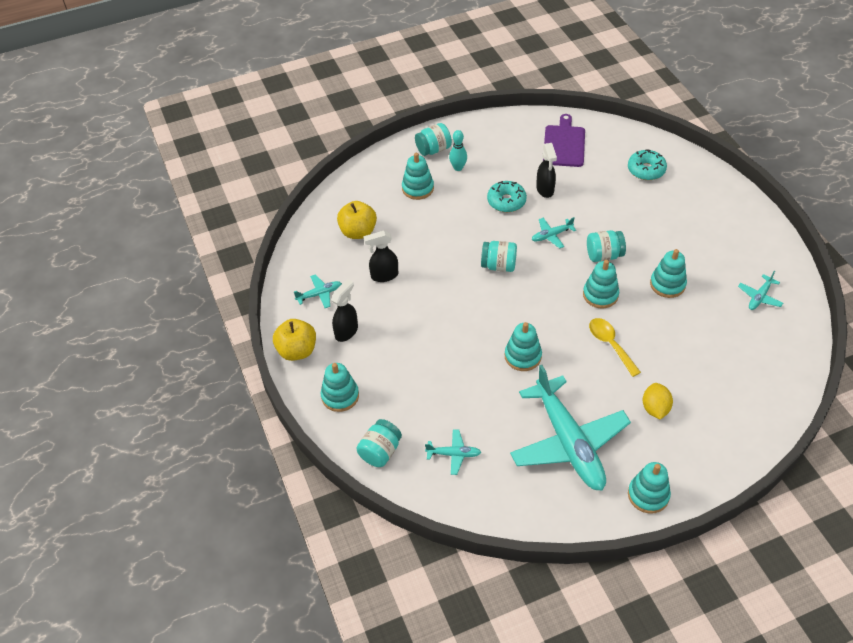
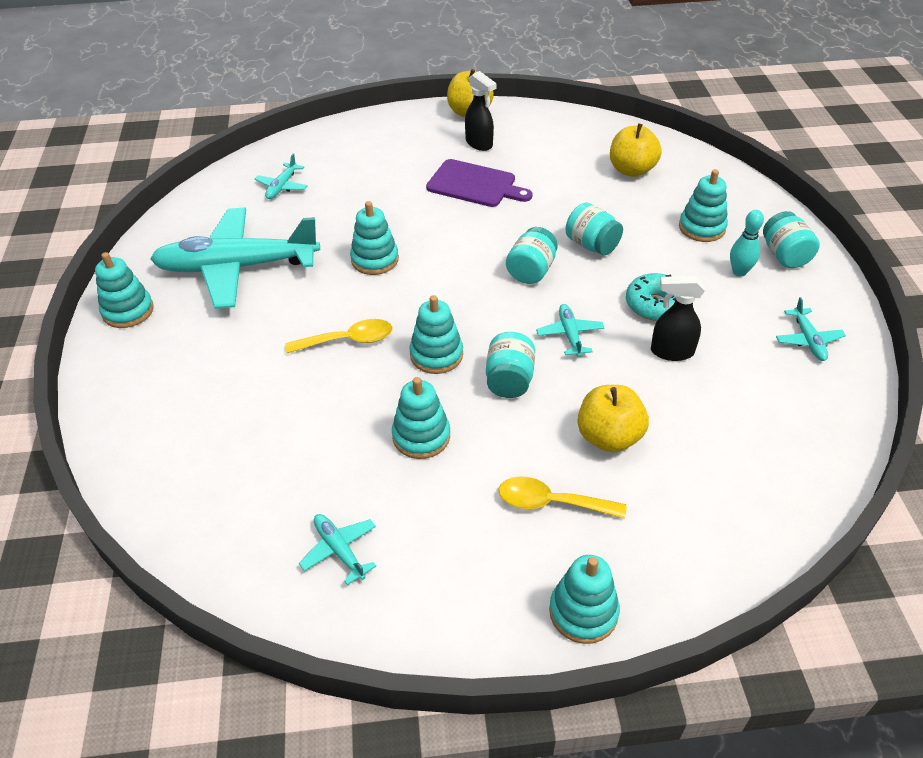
camera: 105 degrees right, 5 degrees down
turquoise plane [294,274,342,308] -> turquoise plane moved to [776,297,846,361]
turquoise stacking toy [321,363,359,412] -> turquoise stacking toy moved to [549,555,620,644]
turquoise jar [356,419,402,467] -> turquoise jar moved to [566,203,623,255]
black spray bottle [363,231,398,282] -> none
purple cutting board [543,114,585,167] -> purple cutting board moved to [426,159,533,207]
turquoise donut [628,149,667,180] -> none
yellow lemon [643,383,673,420] -> none
none -> yellow spoon [499,477,626,519]
none -> yellow apple [577,385,649,453]

